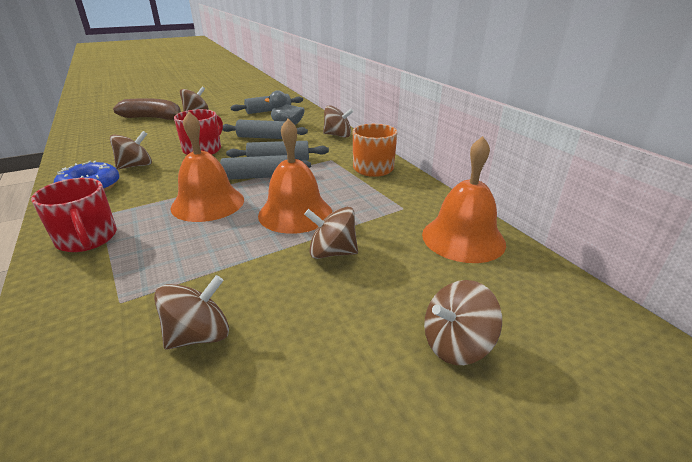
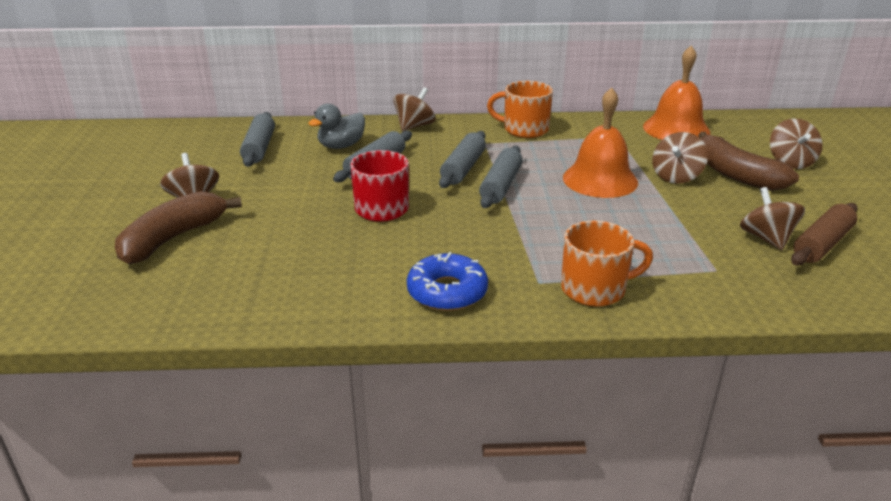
camera: 65 degrees left, 0 degrees up
red mug [31,178,117,252] -> orange mug [561,221,653,307]
brown spinning top [110,131,152,169] -> none
orange bell [171,111,244,222] -> none
none -> brown banana [698,132,799,191]
none -> brown rolling pin [791,203,858,266]

